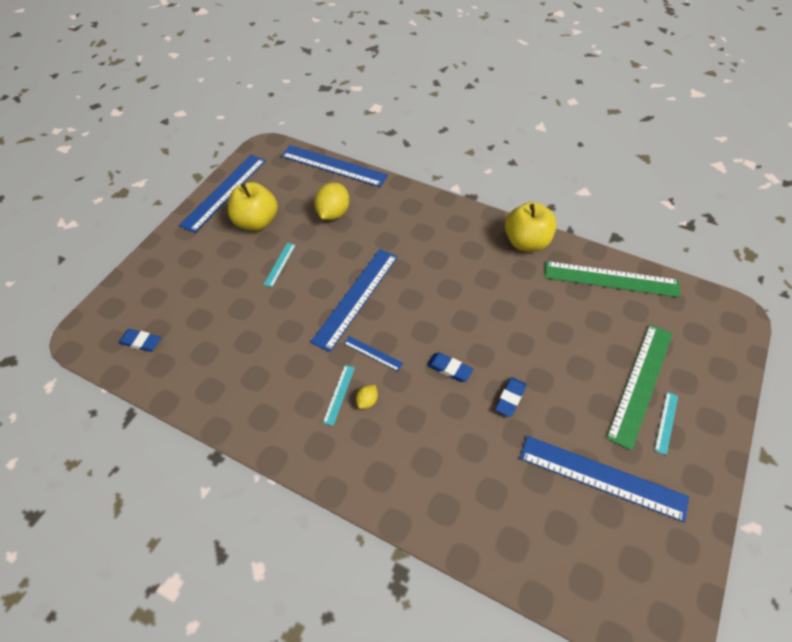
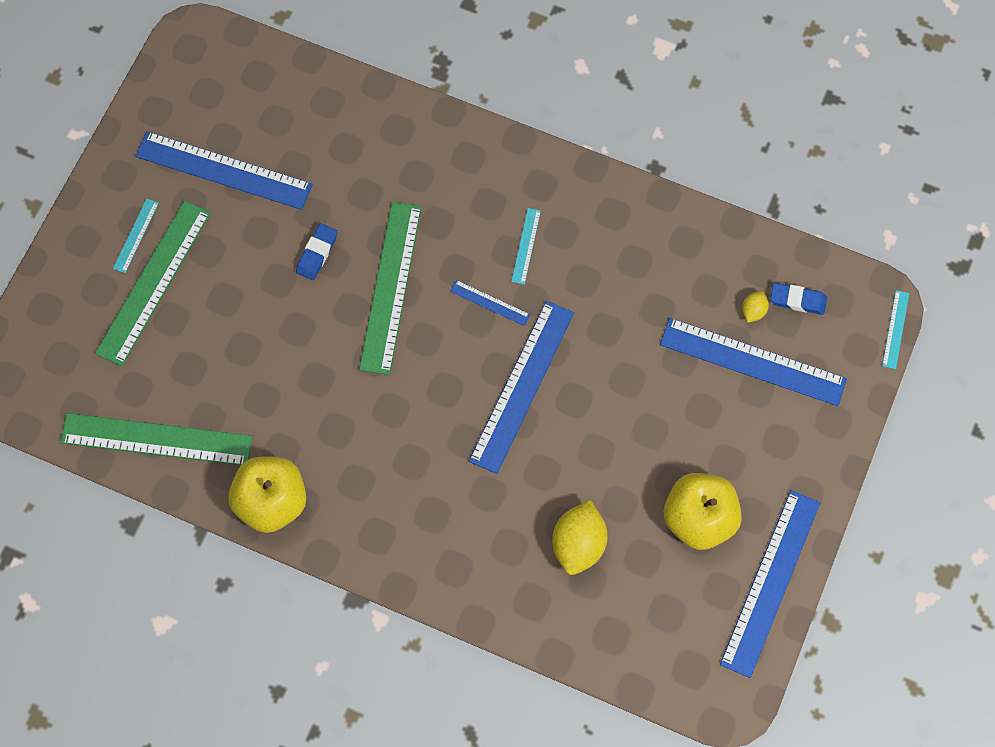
camera: 175 degrees right, 15 degrees up
turquoise ruler [263,243,296,287] -> turquoise ruler moved to [882,290,909,369]
blue ruler [281,145,388,187] -> blue ruler moved to [660,318,847,406]
yellow lemon [356,385,378,409] -> yellow lemon moved to [742,291,769,323]
blue eraser [427,352,473,382] -> green ruler [359,202,421,375]

